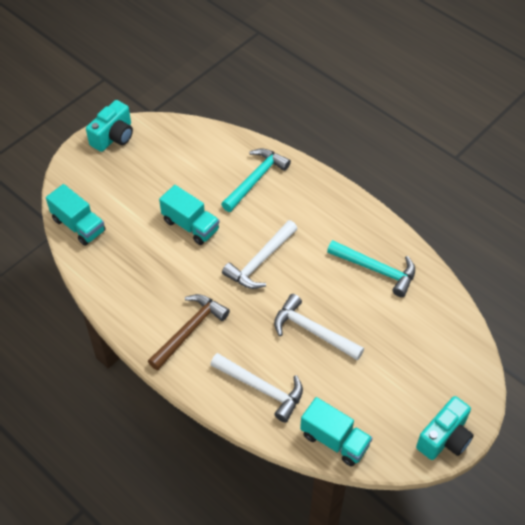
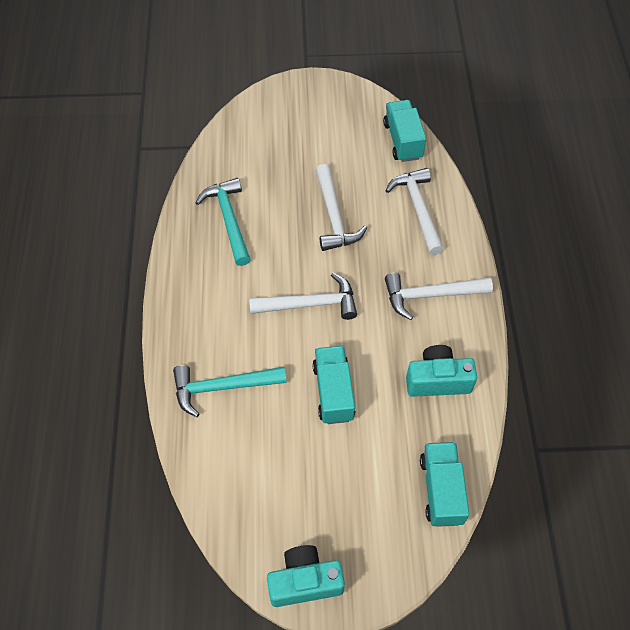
camera: 135 degrees left, 5 degrees up
brown hammer [148,294,230,370] -> white hammer [385,273,493,320]
turquoise camera [416,396,474,460] -> turquoise camera moved to [406,345,477,397]

